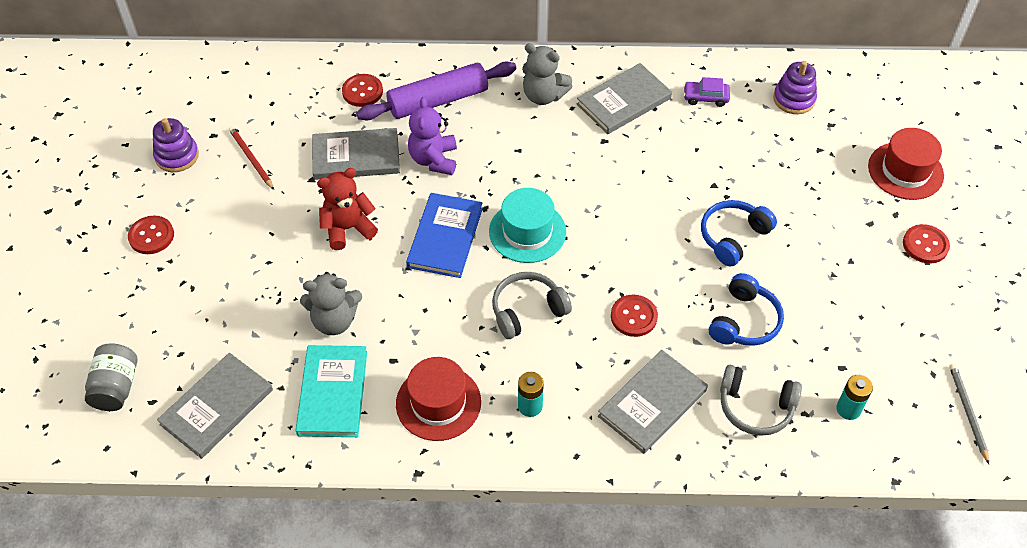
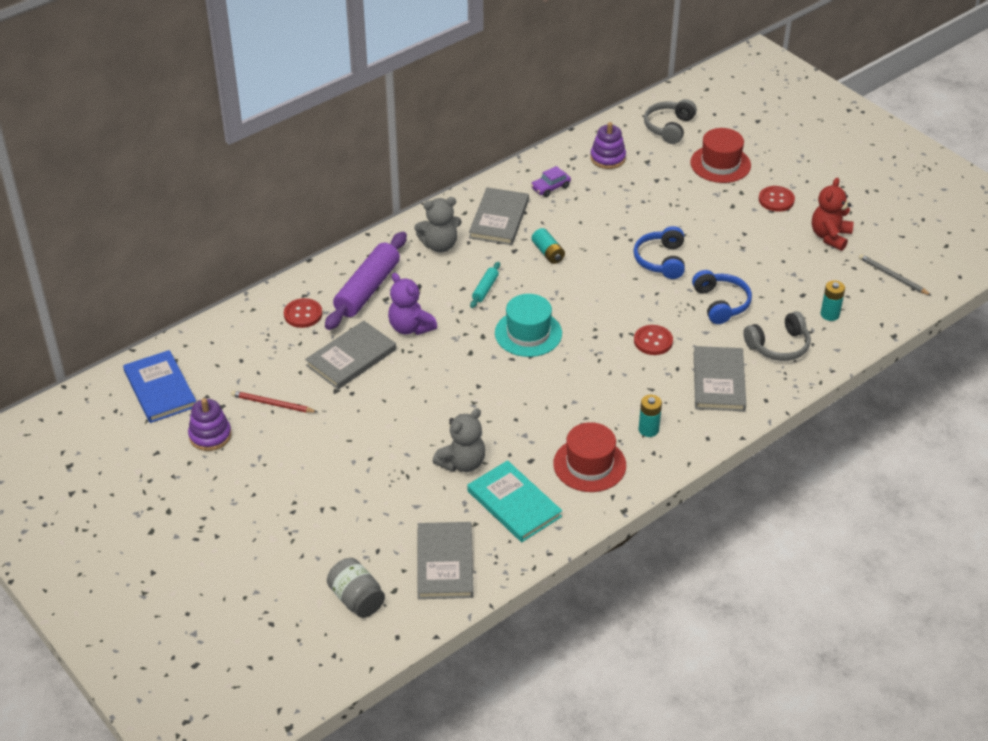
camera: 40 degrees left, 10 degrees down
red button [128,216,174,254] -> none
red teddy bear [317,168,378,250] -> red teddy bear moved to [812,178,854,251]
blue book [406,193,483,278] -> blue book moved to [123,350,196,423]
grey headphones [492,272,572,339] -> grey headphones moved to [644,99,697,144]
none -> turquoise rolling pin [470,262,500,308]
none -> turquoise battery [532,228,565,264]

